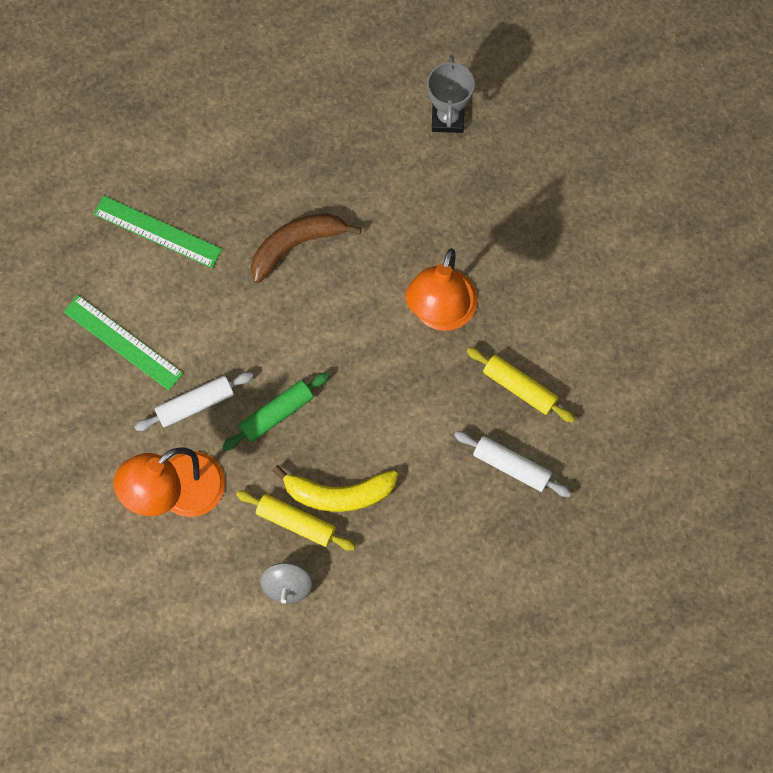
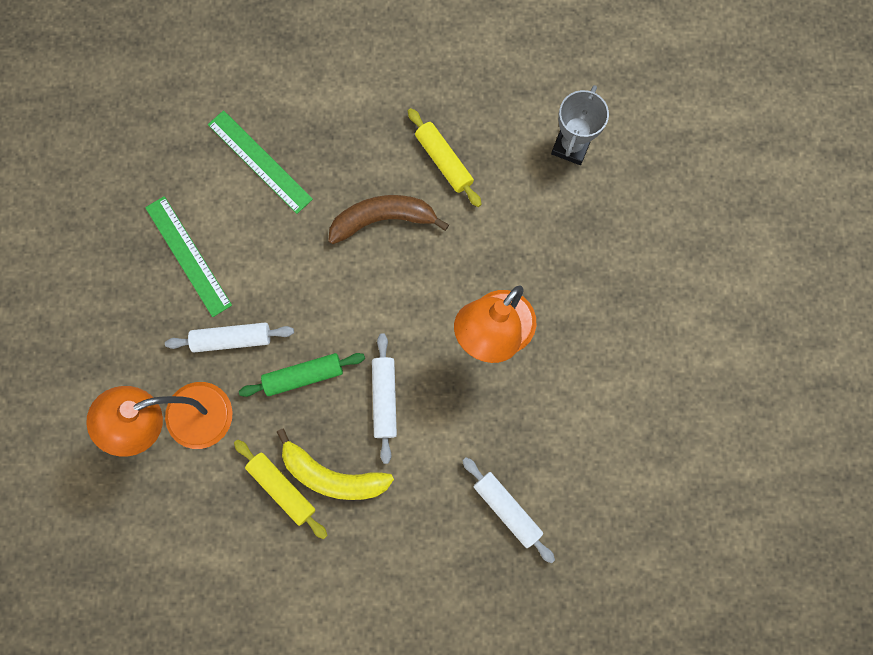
camera: 20 degrees right, 5 degrees up
grey spinning top [261,563,312,604] -> none
yellow rolling pin [467,347,575,423] -> yellow rolling pin moved to [408,108,482,207]
none -> white rolling pin [372,333,397,464]

